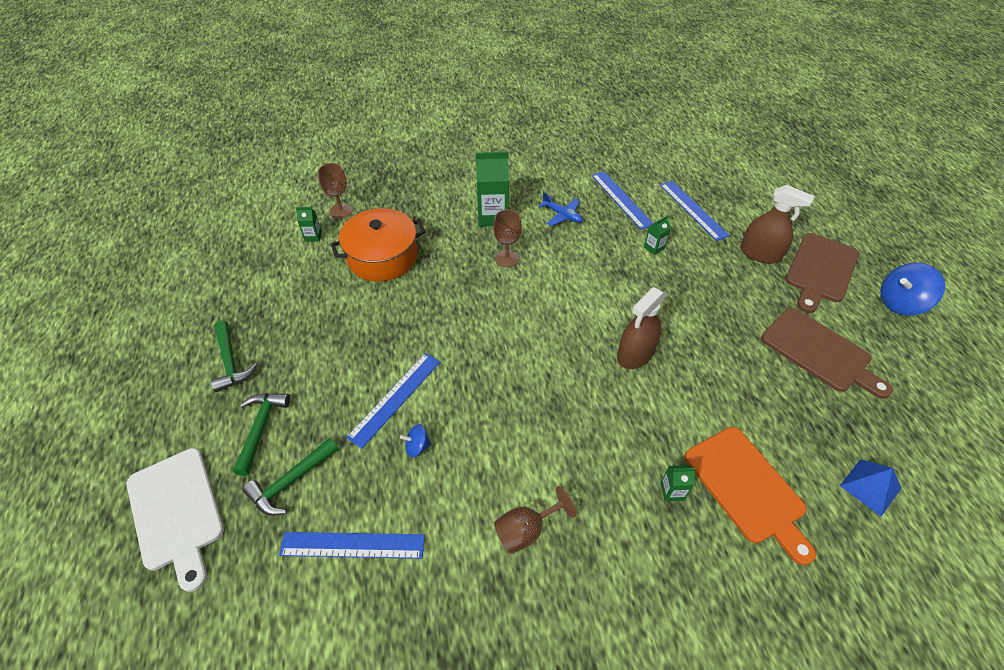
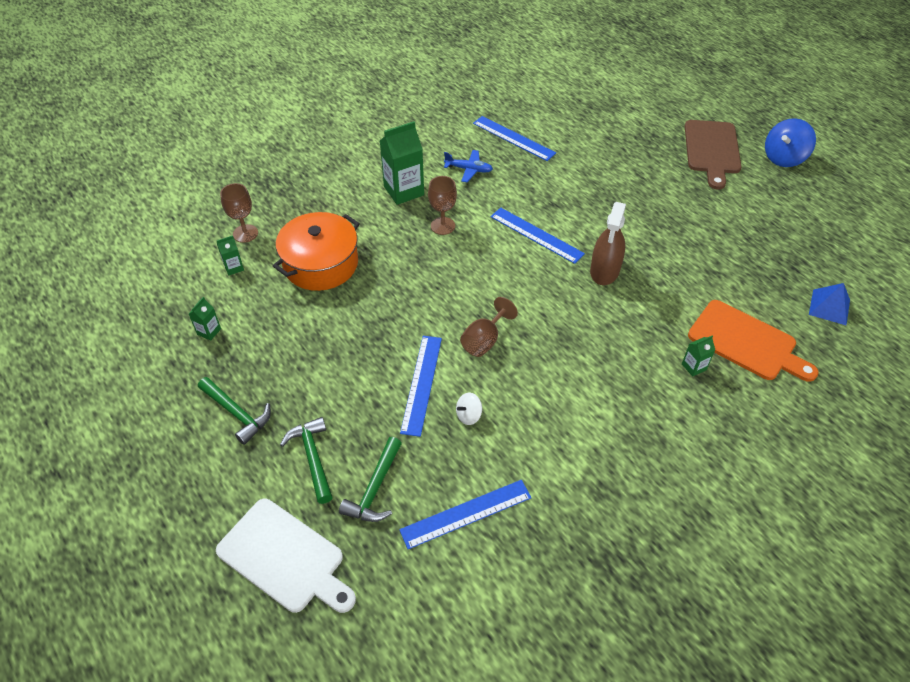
camera: 25 degrees left, 0 degrees up
blue spinning top [400,424,431,458] -> white spinning top [456,393,482,425]
brown goblet [494,486,576,554] -> brown goblet moved to [460,297,518,357]
green carton [644,216,671,255] -> green carton moved to [189,297,221,341]
blue ruler [660,181,730,241] -> blue ruler moved to [490,208,585,264]
brown spray bottle [740,185,814,264] -> none
brown cutting board [761,308,893,399] -> none

